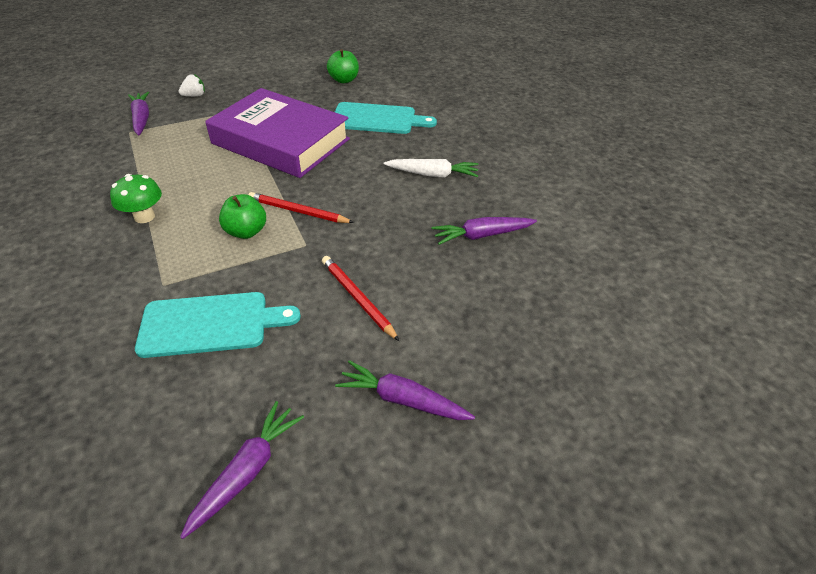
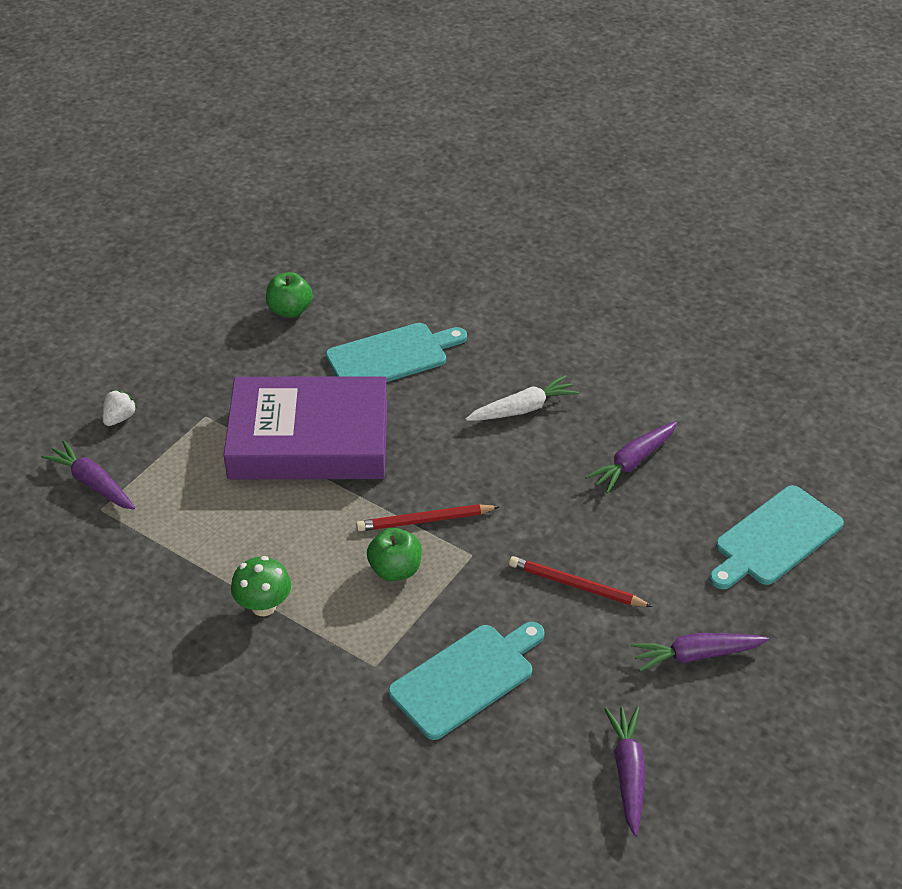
camera: 30 degrees left, 0 degrees up
none -> turquoise cutting board [709,485,844,589]

